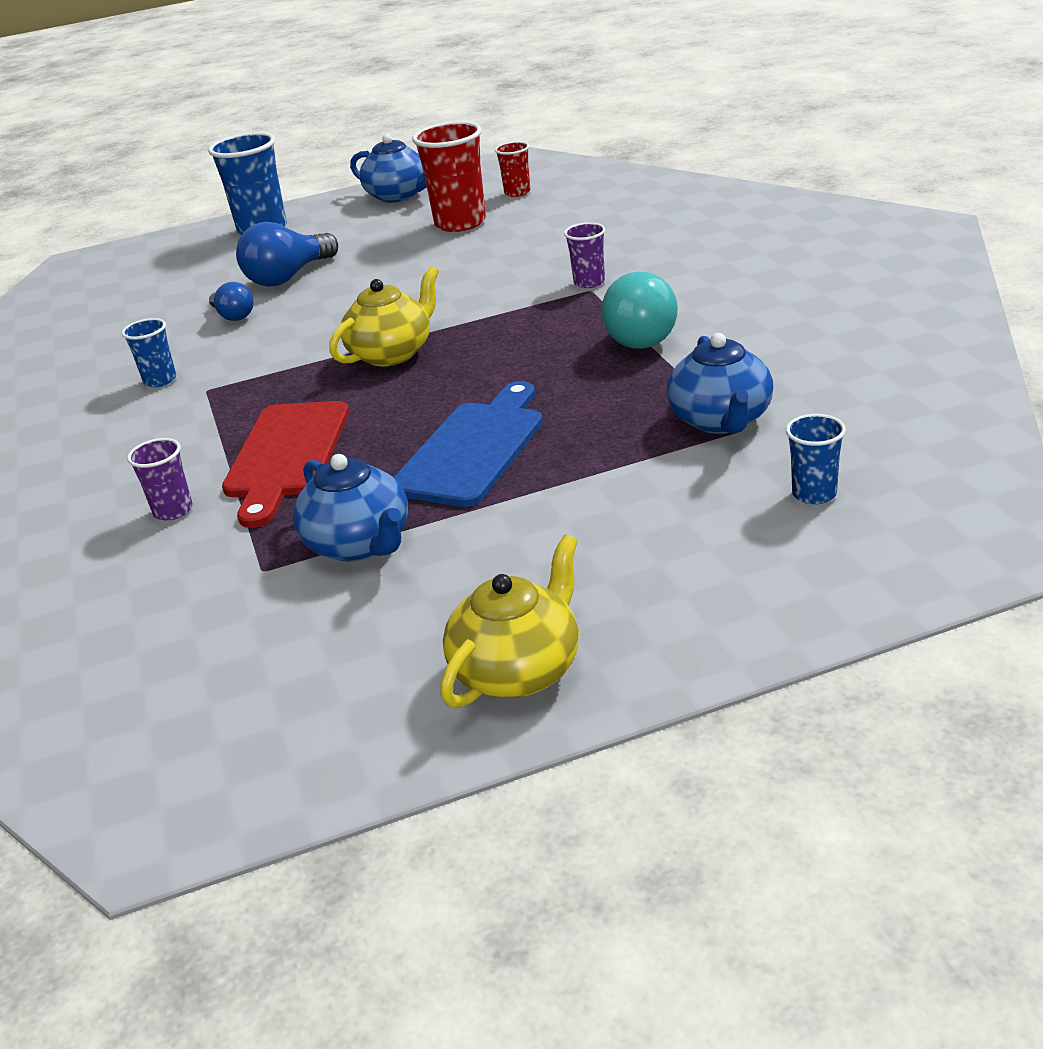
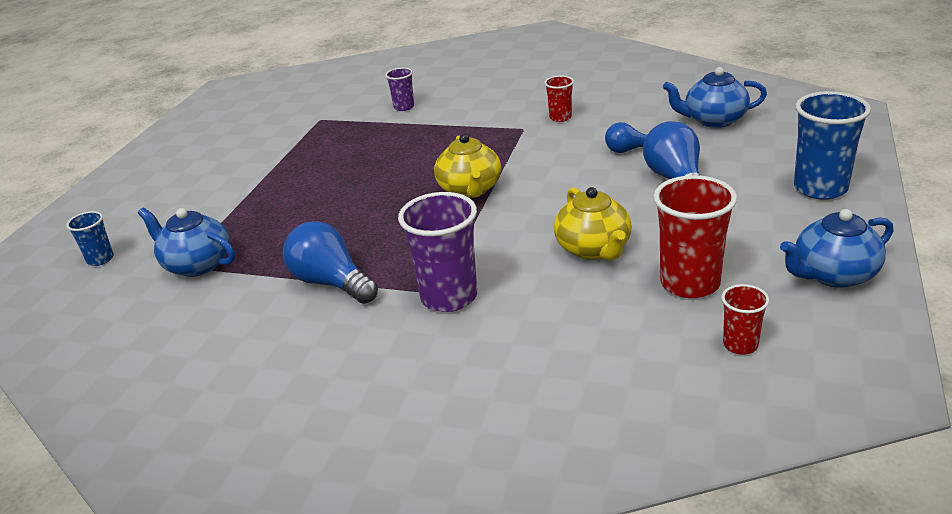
camera: 125 degrees right, 0 degrees up
blue cup [122,318,176,387] -> red cup [544,76,574,122]
red cutting board [222,401,349,528] -> none
blue teapot [293,454,408,561] -> blue teapot moved to [663,67,767,128]
blue cutting board [394,381,543,507] -> none
yellow teapot [440,534,579,708] -> yellow teapot moved to [554,187,632,260]
purple cup [564,222,605,288] -> purple cup [398,192,477,312], size x1.90
turquoise light bulb [602,272,678,349] -> blue light bulb [283,221,378,304]

